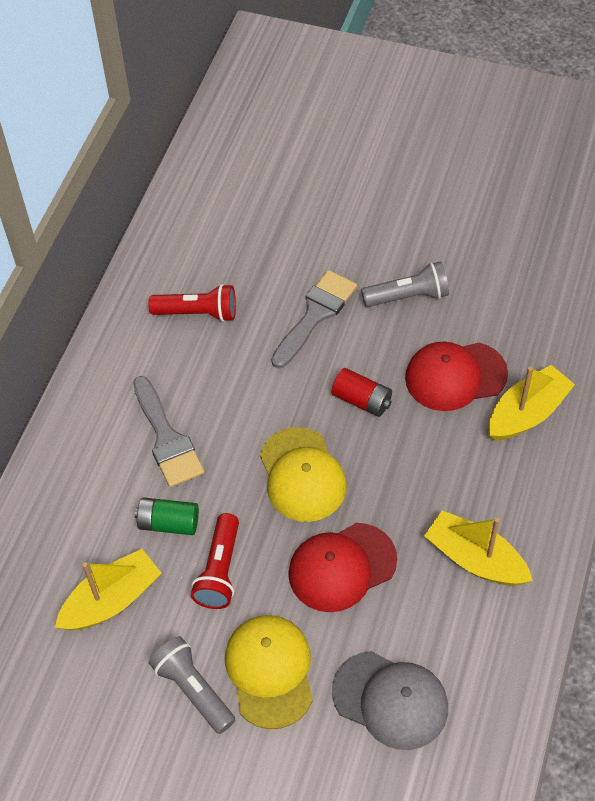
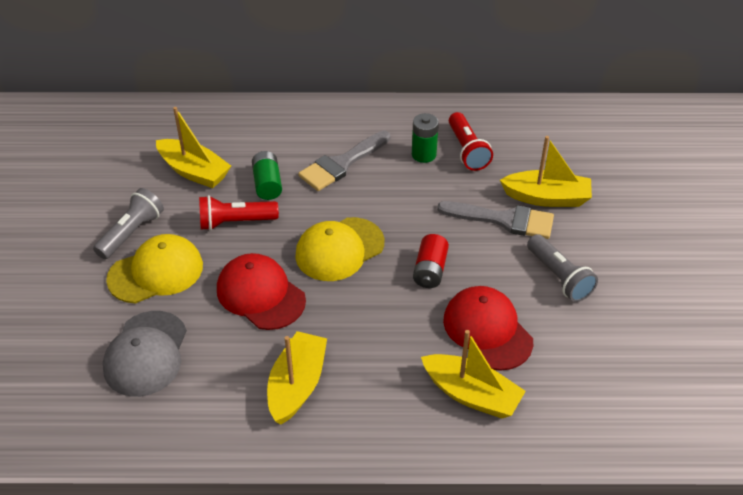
camera: 70 degrees right, 10 degrees down
none -> green battery [412,113,439,163]
none -> yellow boat [500,136,592,207]

